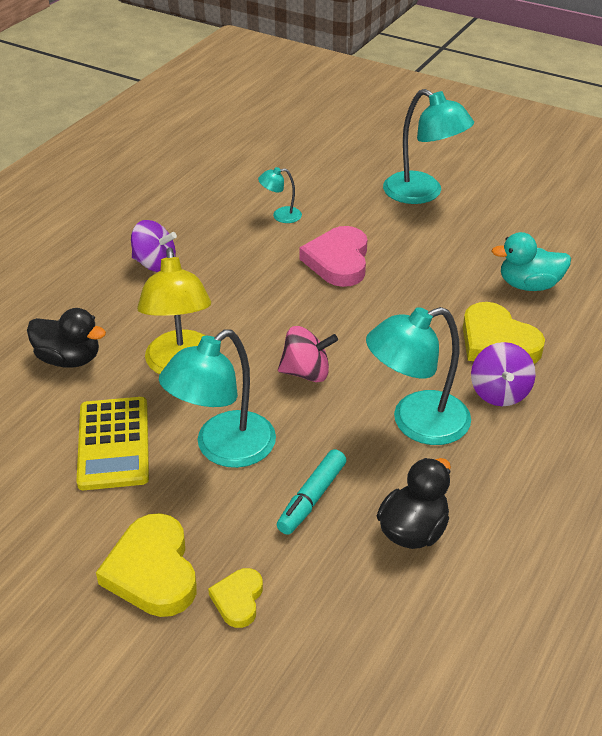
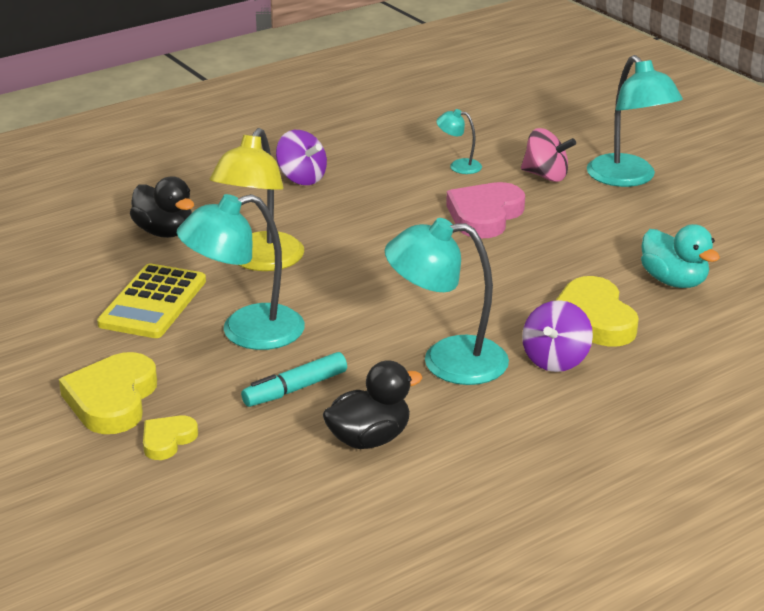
camera: 25 degrees right, 10 degrees down
pink spinning top [278,326,338,382] -> pink spinning top moved to [521,128,576,182]
turquoise duck [491,232,571,291] -> turquoise duck turned 150 degrees counterclockwise [641,224,720,288]

